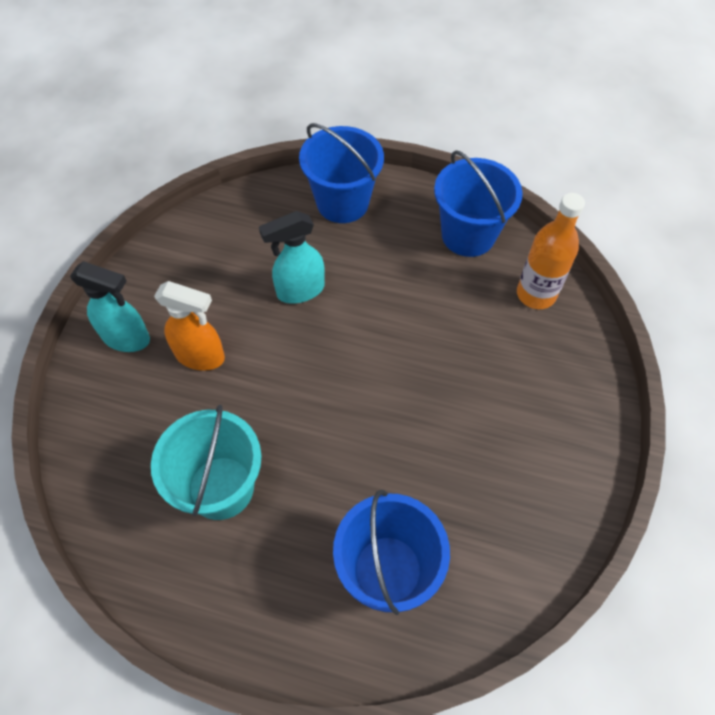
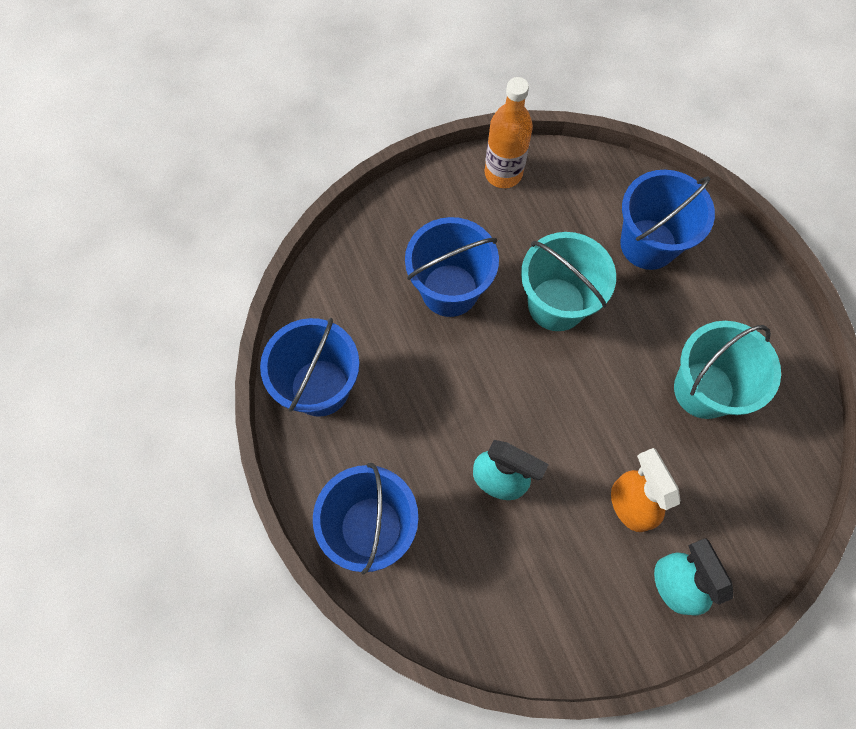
camera: 130 degrees left, 10 degrees up
orange bottle [517,193,585,309] -> orange bottle moved to [484,77,533,188]
none -> blue bucket [405,217,499,317]
none -> turquoise bucket [521,232,616,331]

